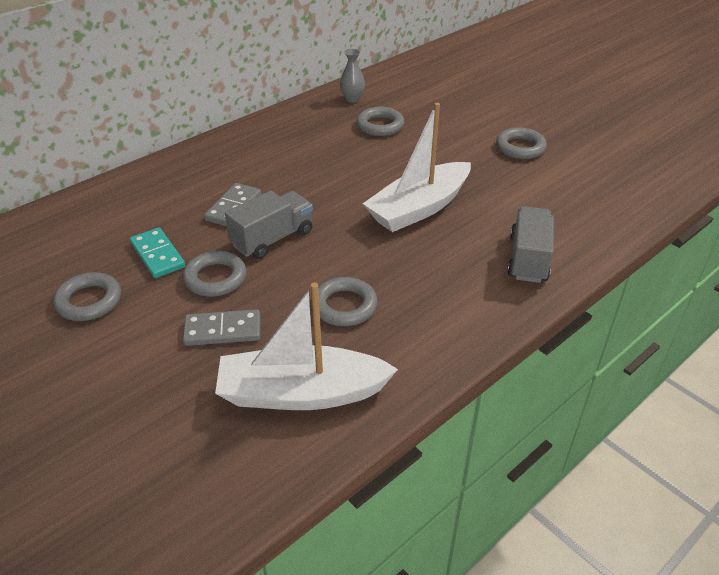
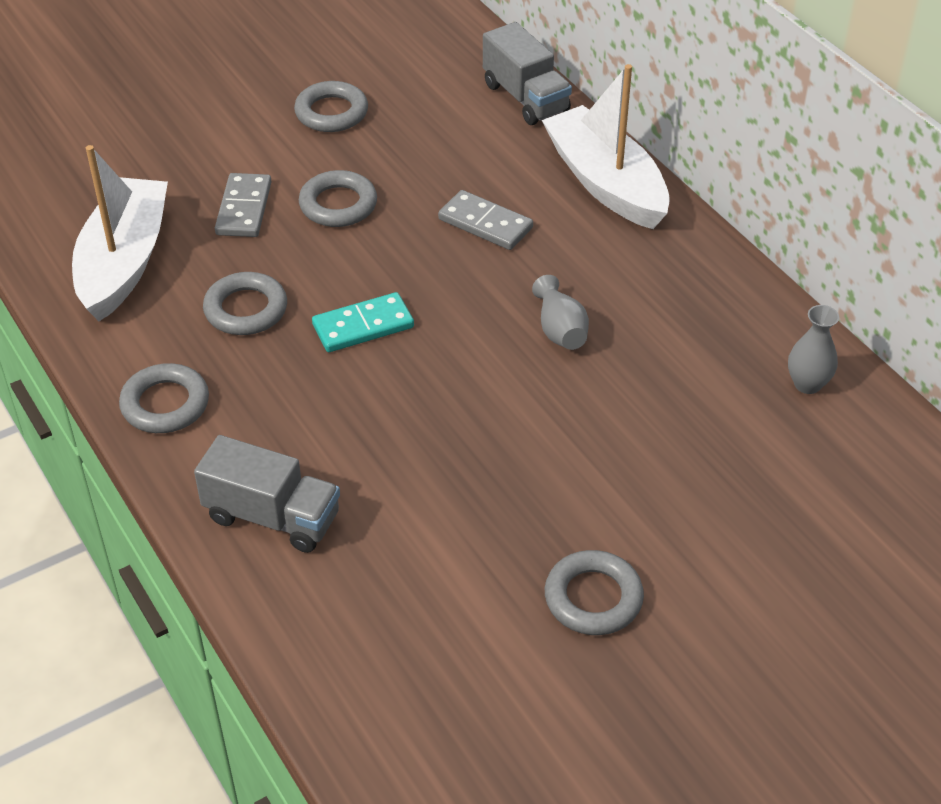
camera: 100 degrees right, 5 degrees up
turquoise domino [130,228,185,278] -> turquoise domino moved to [312,292,414,352]
grey truck [225,190,313,259] -> grey truck moved to [483,22,572,125]
grey ring [357,107,404,136] -> grey ring moved to [119,363,209,433]
white boat [363,103,471,232] -> white boat moved to [542,64,670,229]
none -> grey vase [532,275,589,350]

